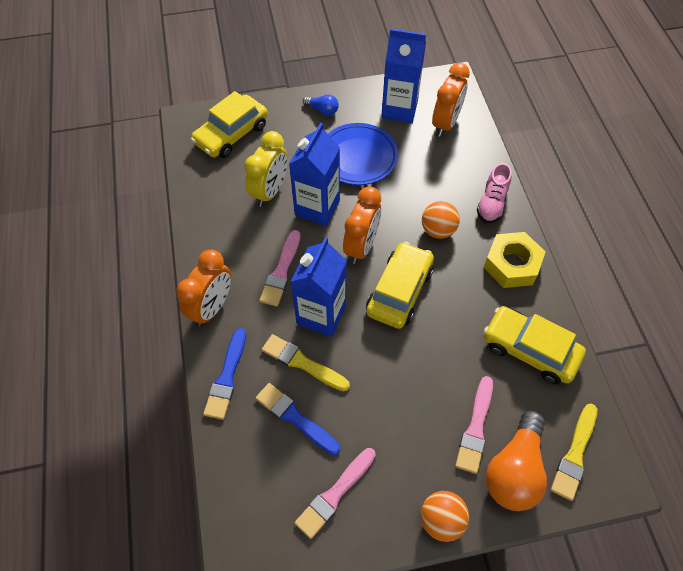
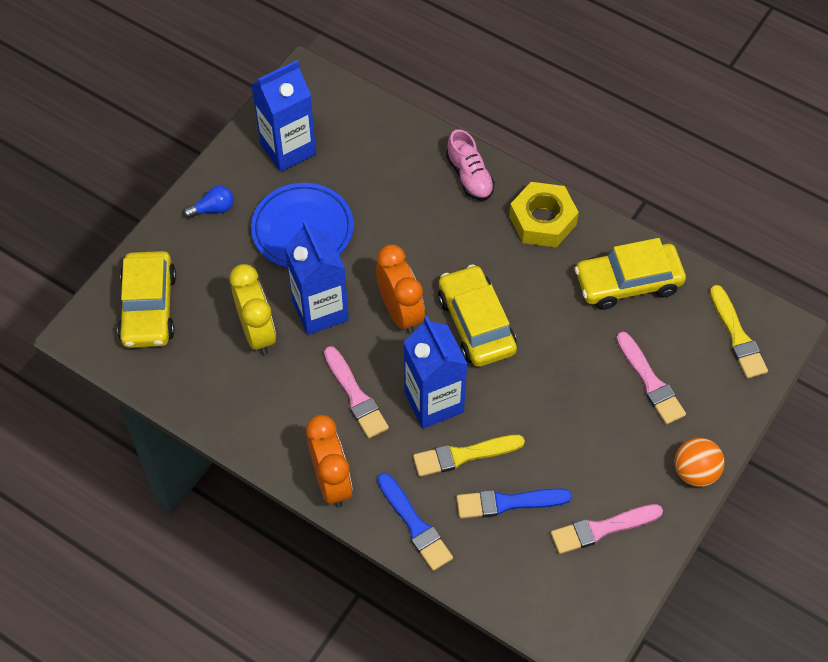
camera: 45 degrees left, 0 degrees up
pink brush [295,448,376,539] -> pink brush turned 75 degrees clockwise [551,504,663,554]
orange ball [422,201,460,239] -> none
orange clock [432,63,470,137] -> none
orange light bulb [486,411,547,511] -> none

